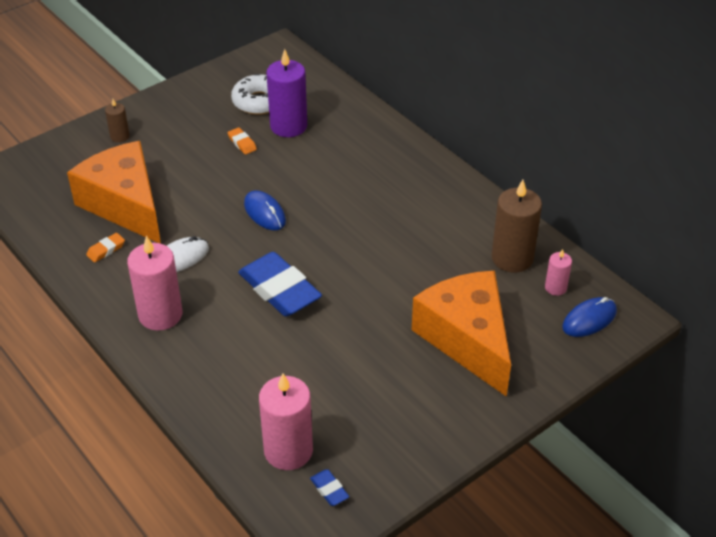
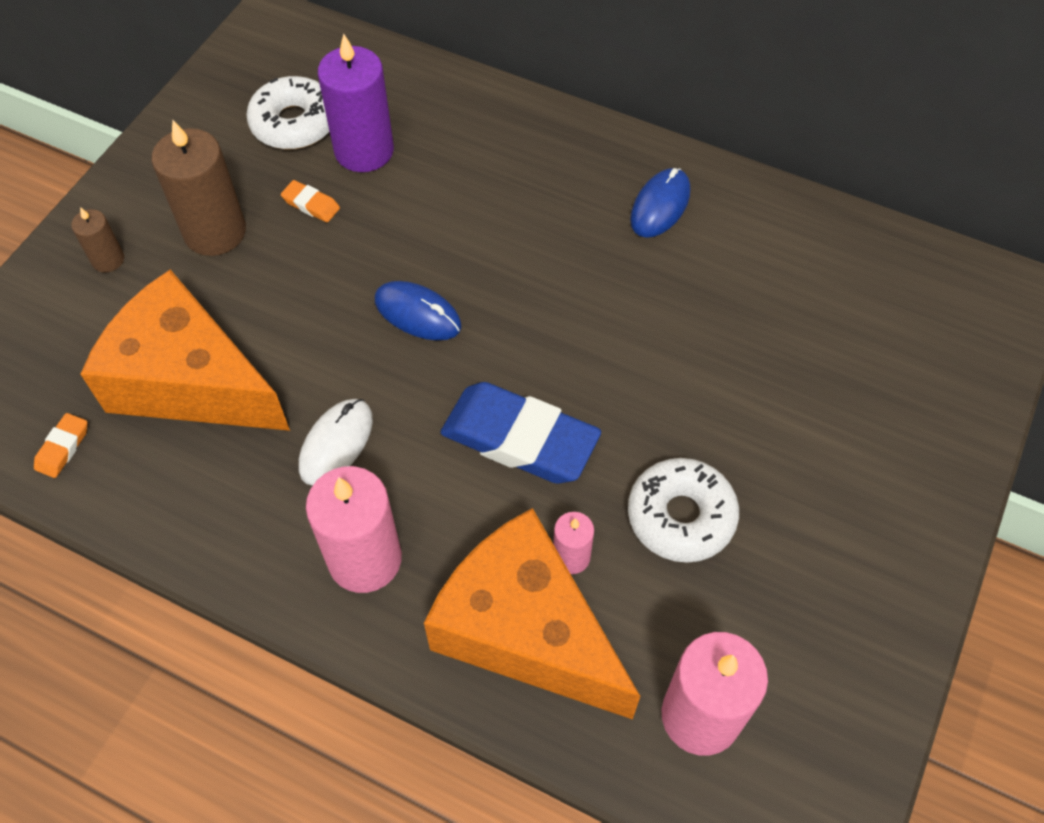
camera: 25 degrees left, 15 degrees up
orange eraser [86,233,125,263] -> orange eraser moved to [34,413,88,478]
blue eraser [310,469,349,506] -> none
orange cheese [412,271,511,397] -> orange cheese moved to [424,508,640,720]
brown candle [492,180,542,273] -> brown candle moved to [152,120,246,256]
pink candle [545,249,572,296] -> pink candle moved to [553,512,594,574]
blue mouse [562,297,617,337] -> blue mouse moved to [630,168,690,238]
none -> white donut [628,458,739,563]

